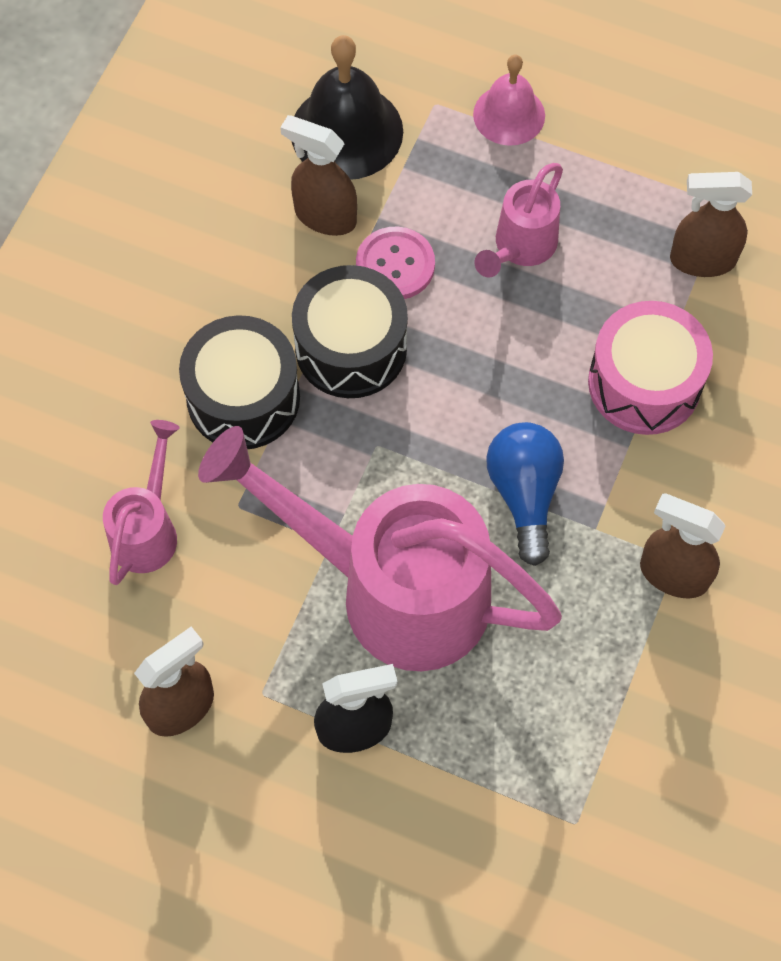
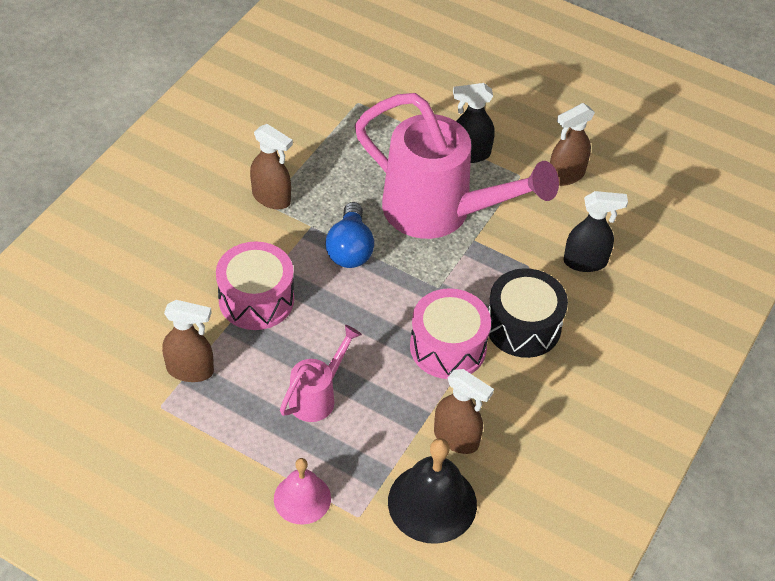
camera: 175 degrees left, 15 degrees down
pink watering can [103,420,179,585] -> black spray bottle [564,191,628,272]
black drum [292,265,408,398] -> pink drum [410,288,491,379]
pink button [356,226,435,299] -> none

